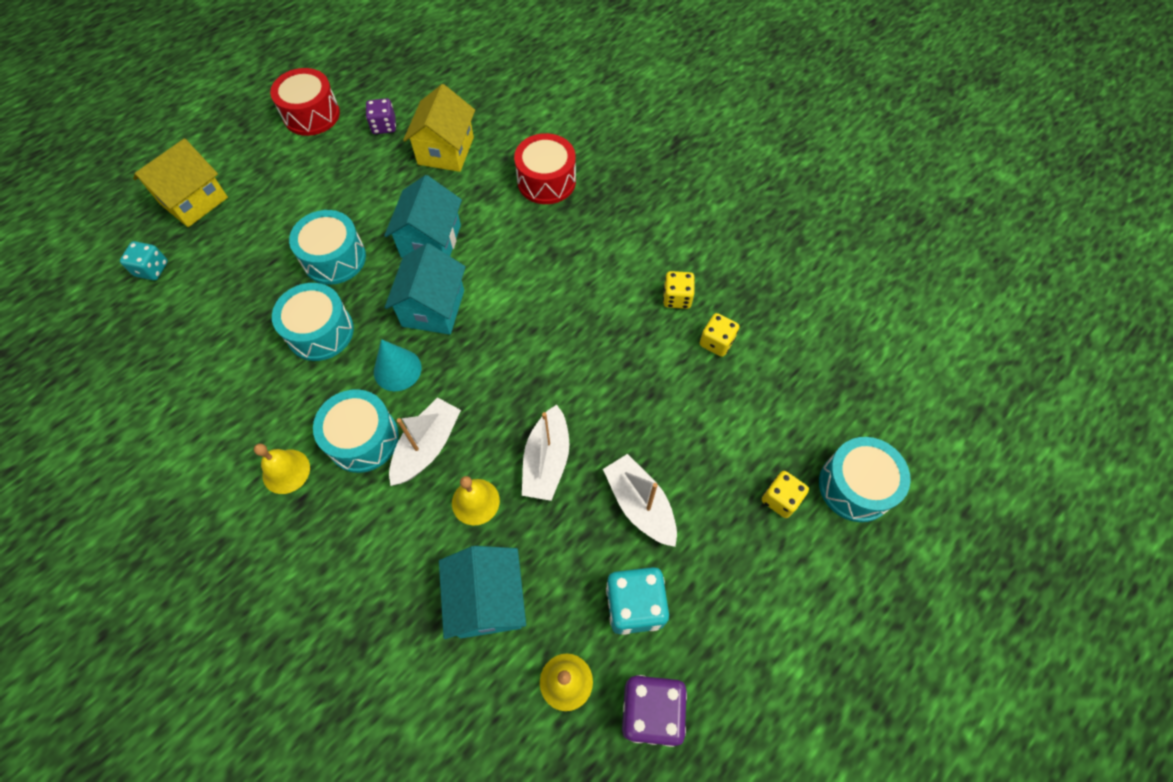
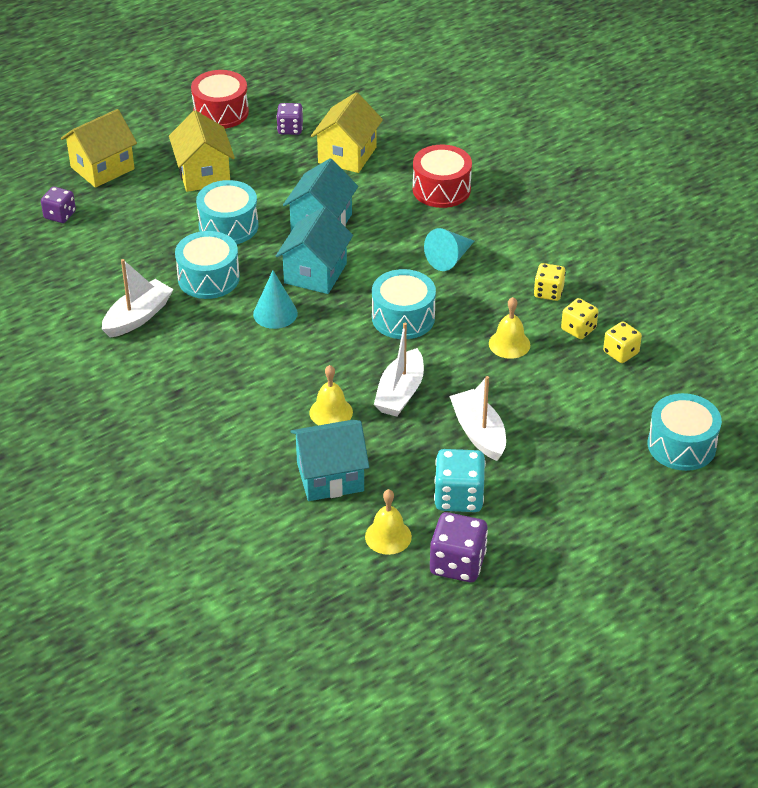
camera: 10 degrees right, 20 degrees down
turquoise dice [120,241,168,280] -> purple dice [41,187,76,223]
yellow bell [254,444,310,494] -> yellow bell moved to [489,297,530,359]
turquoise drum [313,389,399,473] -> turquoise drum moved to [372,269,436,339]
white boat [389,397,461,486] -> white boat moved to [102,259,174,338]
turquoise house [439,546,526,639] -> turquoise house turned 75 degrees clockwise [291,420,369,501]
yellow dice [762,471,809,518] -> yellow dice moved to [603,321,642,363]
none -> yellow house [169,110,235,192]
none -> turquoise cone [424,228,474,271]

